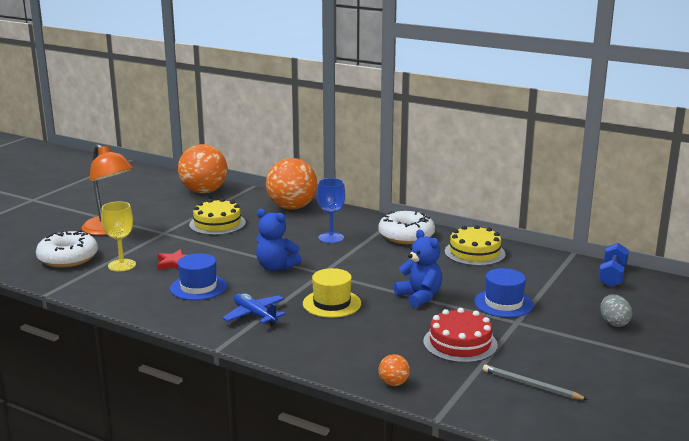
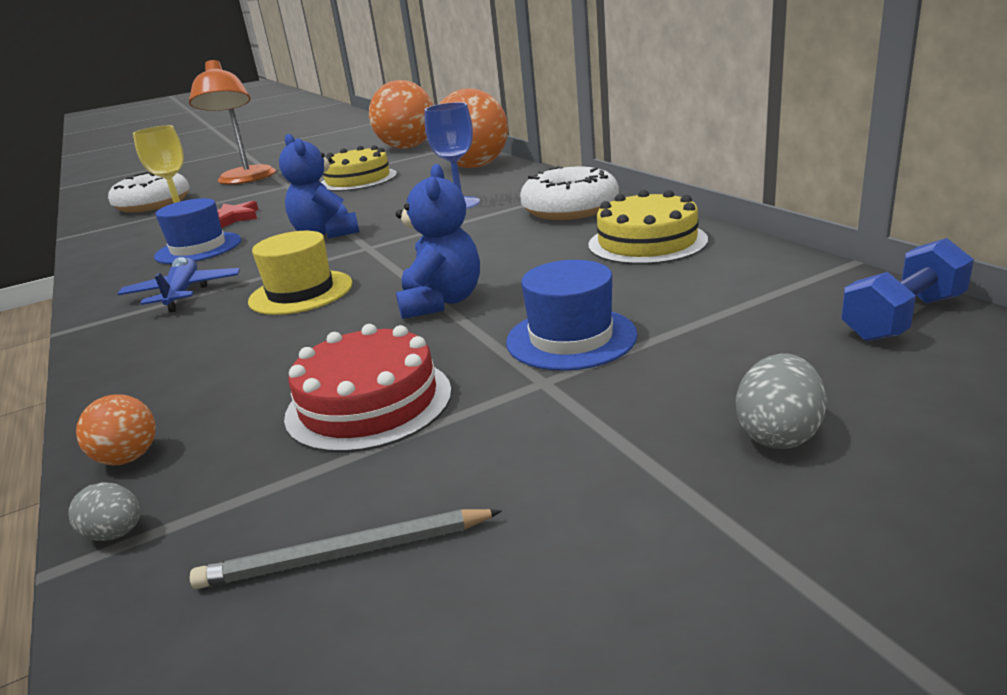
camera: 35 degrees right, 5 degrees up
grey pencil [483,365,588,400] -> grey pencil turned 75 degrees counterclockwise [190,509,502,589]
none -> grey egg [68,482,141,541]

